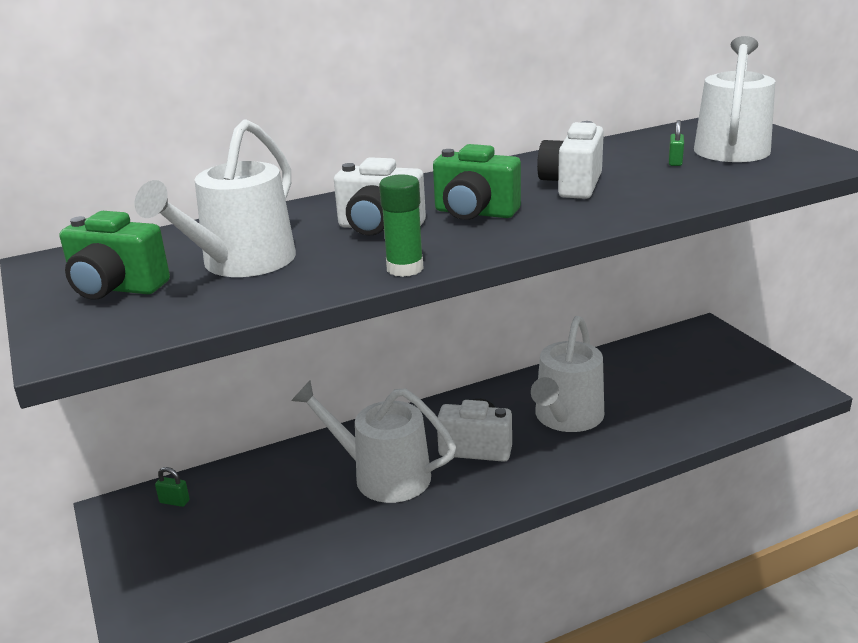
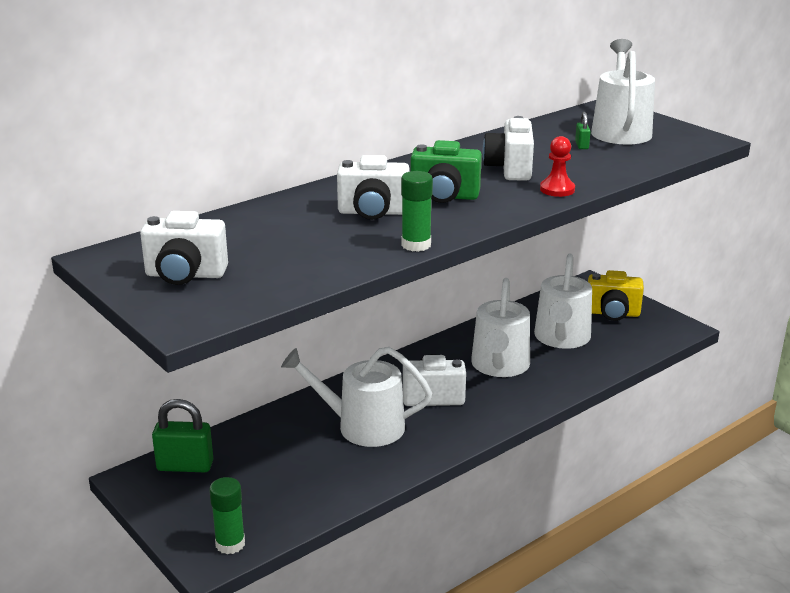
camera: 15 degrees left, 0 degrees up
green camera [60,211,170,300] -> white camera [140,211,228,285]
white watering can [135,119,296,277] -> white watering can moved to [534,253,592,349]
green padlock [155,467,190,507] -> green padlock [152,399,213,472], size x2.07
none -> green glue stick [209,477,245,554]
none -> red pawn [540,136,575,197]
none -> yellow camera [588,270,644,321]

